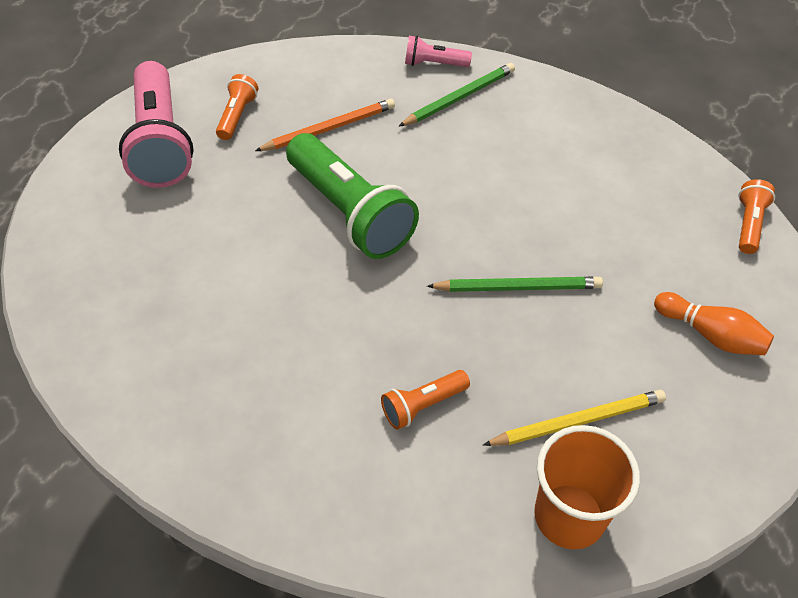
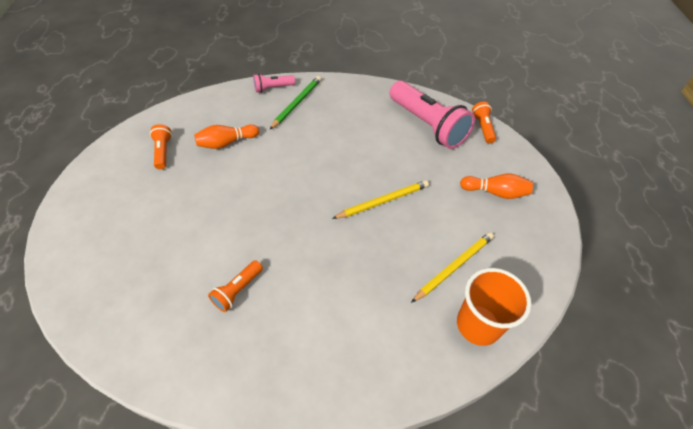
camera: 25 degrees left, 0 degrees up
pink flashlight [119,61,194,188] -> pink flashlight moved to [390,81,475,149]
orange pencil [255,99,395,151] -> orange bowling pin [194,124,259,149]
green flashlight [286,133,419,259] -> none
orange flashlight [381,370,470,430] -> orange flashlight moved to [208,260,263,312]
green pencil [427,277,603,292] -> yellow pencil [332,180,429,219]

